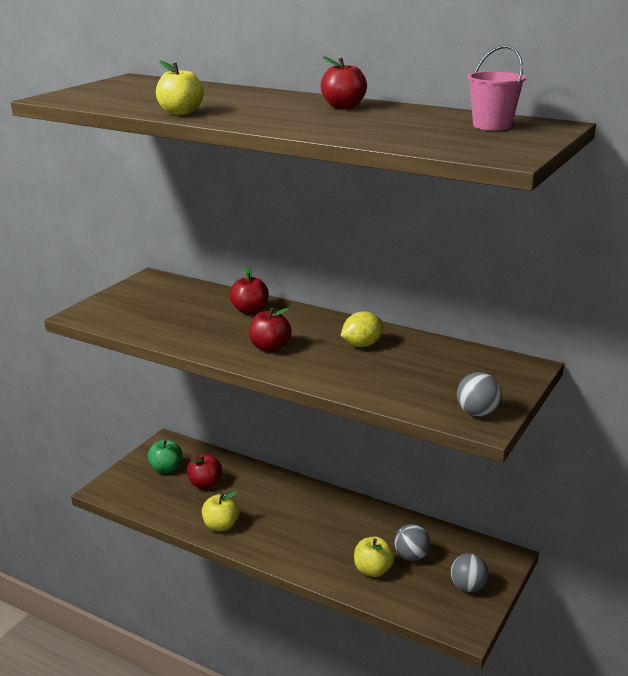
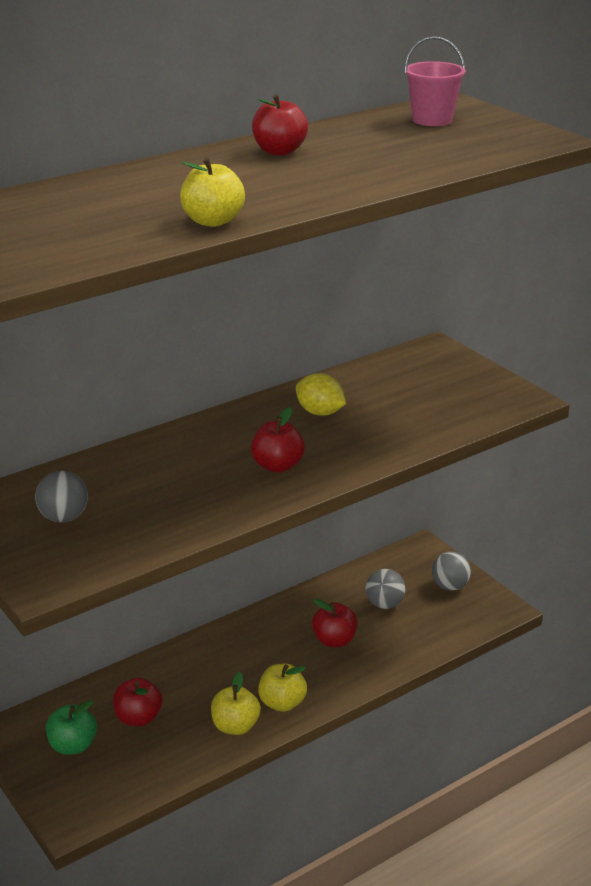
camera: 65 degrees left, 5 degrees up
red apple [230,266,269,314] -> red apple moved to [312,599,358,647]
yellow lemon [341,311,384,347] -> yellow lemon turned 45 degrees counterclockwise [296,373,346,416]
yellow apple [354,536,395,577] -> yellow apple moved to [258,664,307,712]
grey ball [457,372,502,417] -> grey ball moved to [35,471,88,522]

